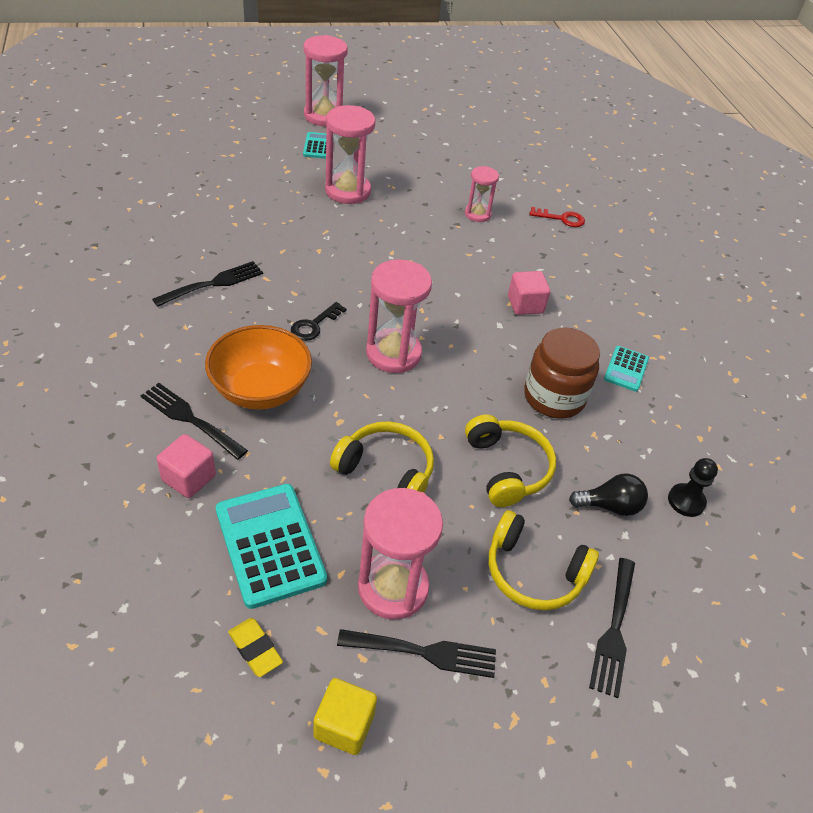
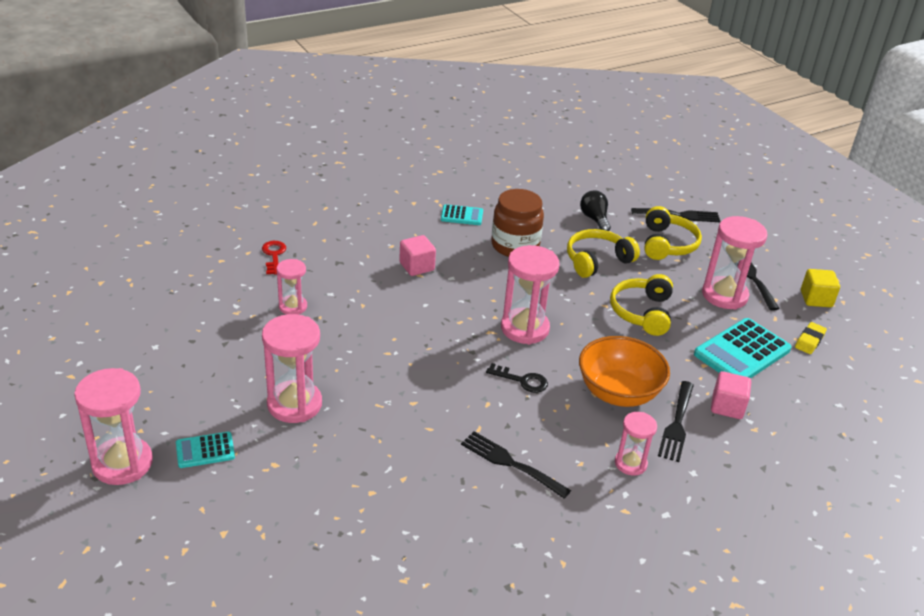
camera: 105 degrees left, 10 degrees down
black pawn [668,458,718,517] -> none
none -> pink hourglass [615,412,657,476]

